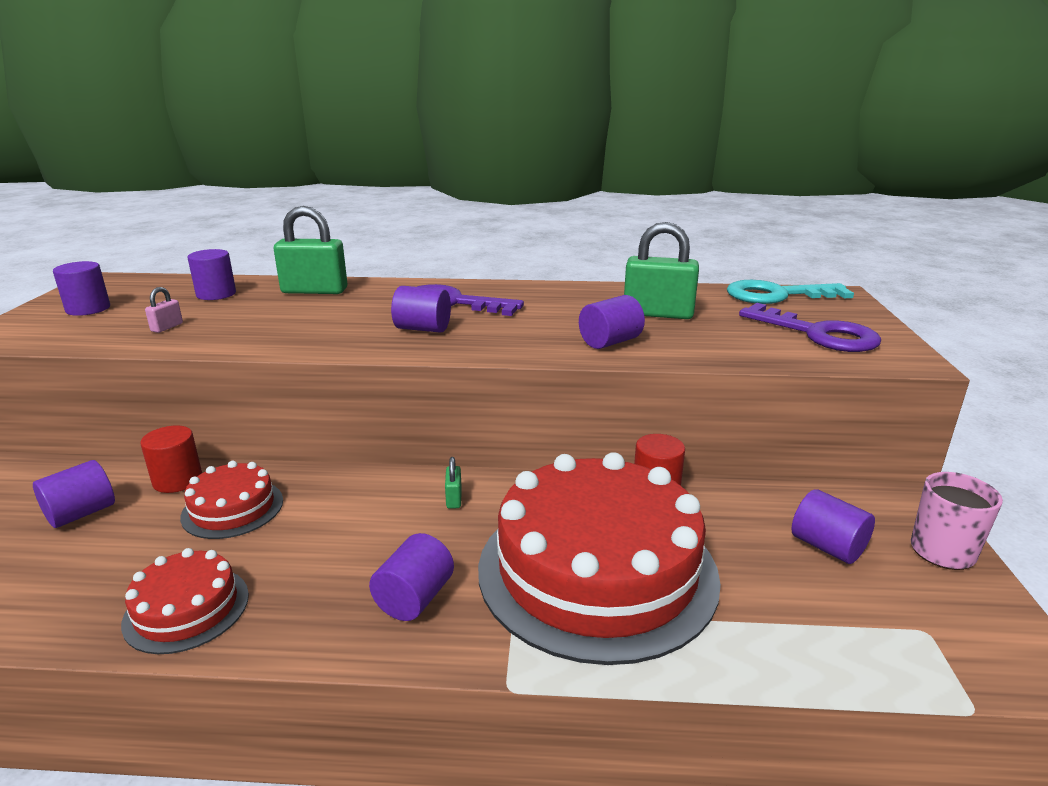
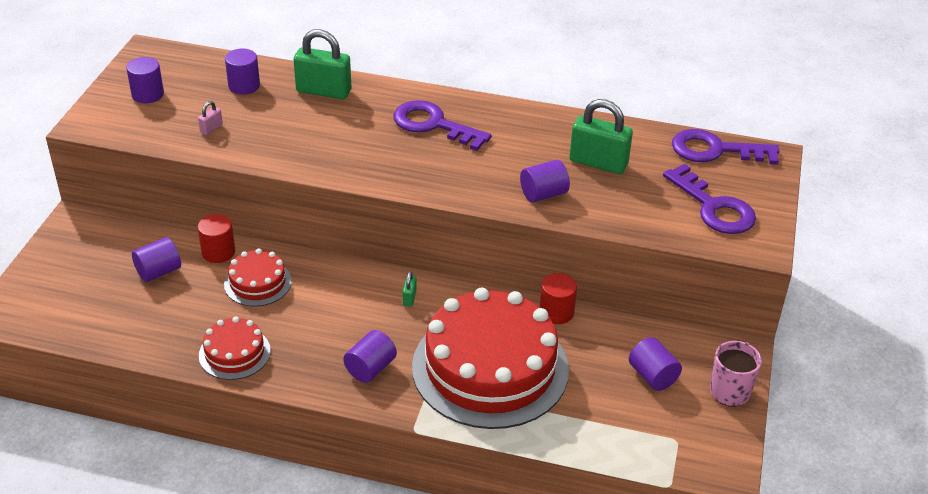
camera: 10 degrees right, 15 degrees up
purple cylinder [391,286,451,333] -> none
turquoise key [727,280,854,304] -> purple key [672,129,779,165]

